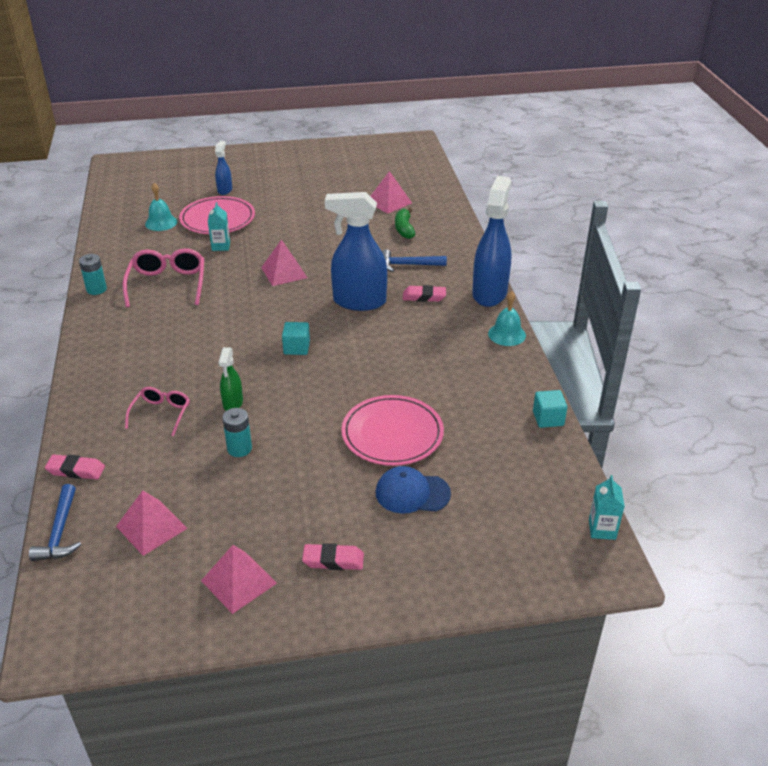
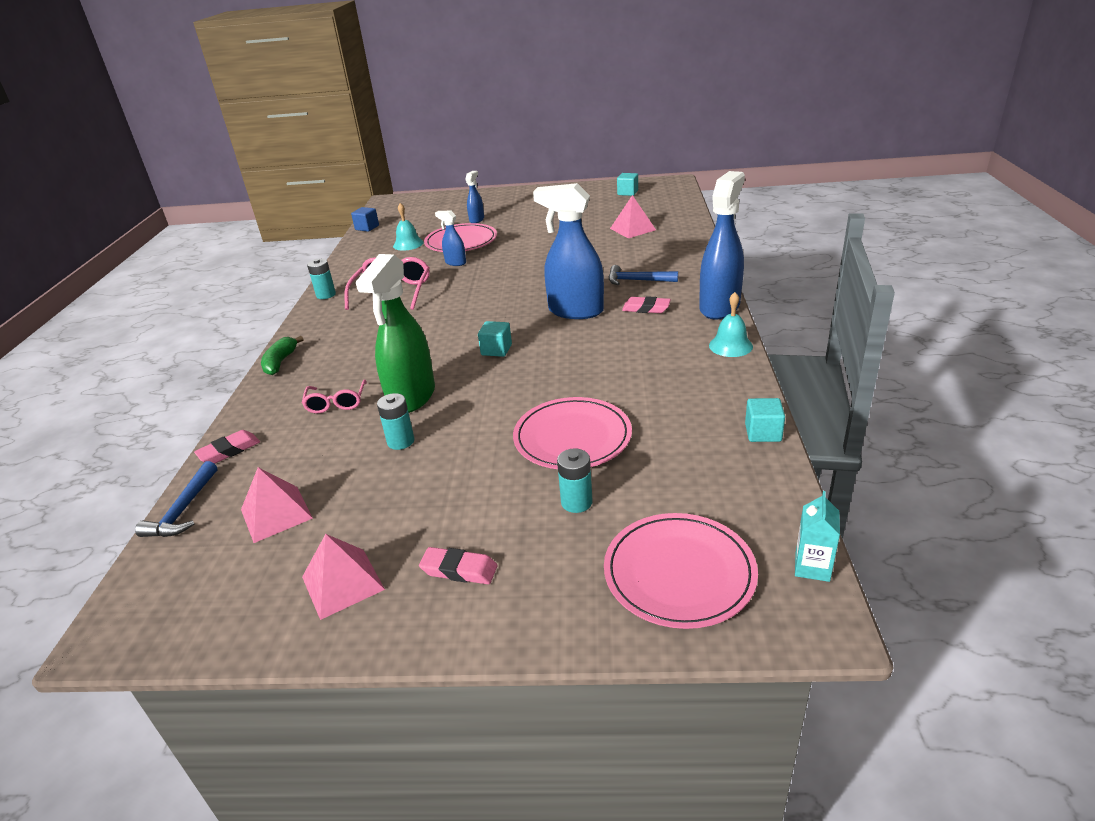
camera: 15 degrees right, 5 degrees down
pink eraser [45,455,105,480] -> pink eraser turned 60 degrees counterclockwise [194,430,260,464]
pink glasses [125,387,190,437] -> pink glasses turned 150 degrees clockwise [302,380,367,413]
turquoise carton [208,202,230,251] -> blue spray bottle [435,211,466,266]
green spray bottle [218,347,243,411] -> green spray bottle [356,254,435,413], size x2.03
pink pyramid [261,239,307,286] -> none
blue cap [376,466,451,514] -> turquoise battery [557,448,593,513]
green banana [395,208,415,239] -> green banana moved to [261,336,303,375]
none -> blue cube [351,207,379,232]
none -> pink plate [604,513,758,629]
none -> turquoise cube [617,173,638,196]

